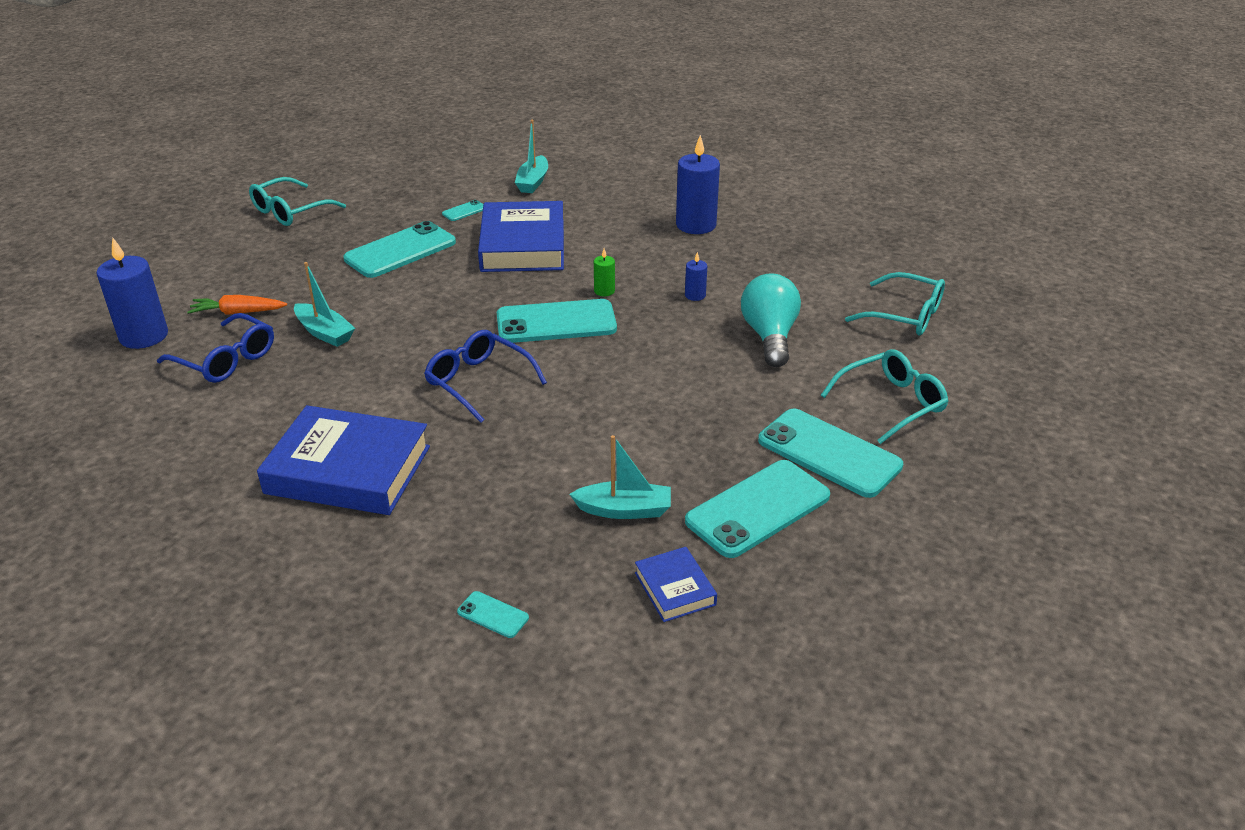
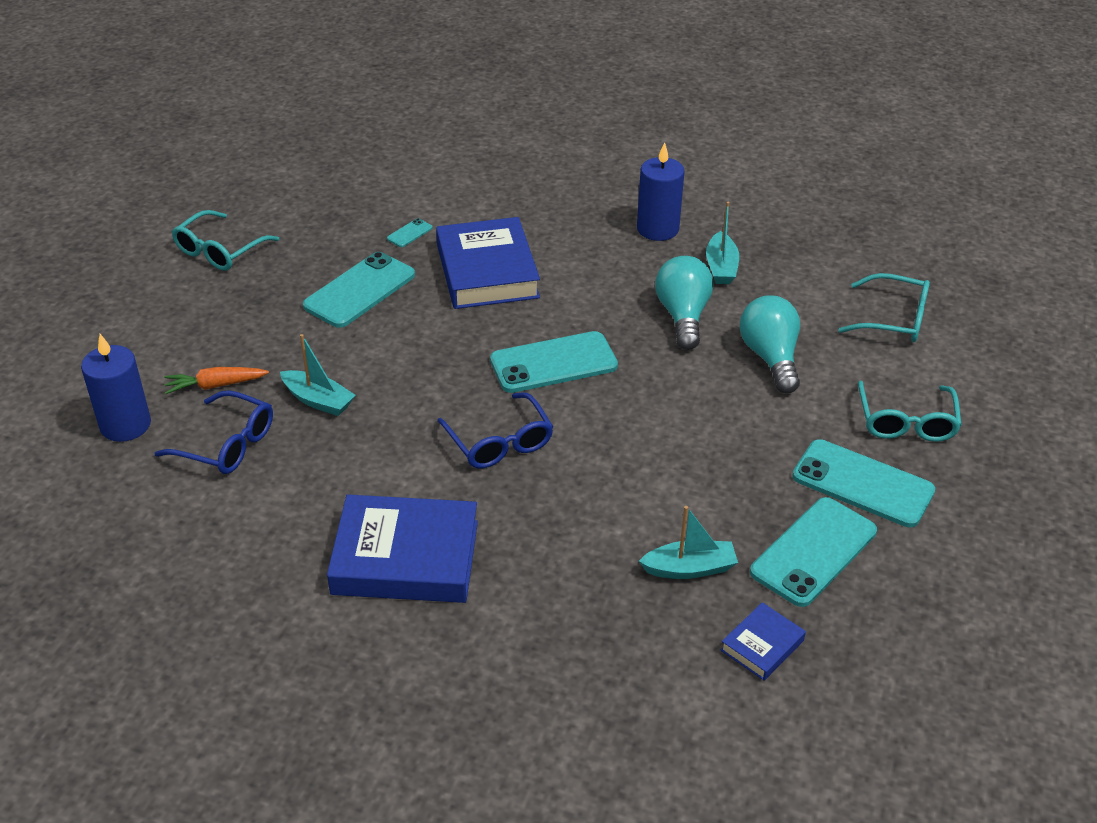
camera: 10 degrees left, 5 degrees up
blue glasses [424,330,547,423] -> blue glasses turned 150 degrees counterclockwise [437,392,553,468]
turquoise phone [457,591,529,638] -> none
turquoise boat [515,120,548,193] -> turquoise boat moved to [706,202,739,284]
green candle [594,249,615,296] -> none
blue book [635,547,717,622] -> blue book turned 75 degrees clockwise [721,602,806,681]
blue candle [685,252,707,301] -> turquoise light bulb [655,256,713,350]
turquoise glasses [821,349,949,444] -> turquoise glasses turned 135 degrees clockwise [858,381,962,442]

